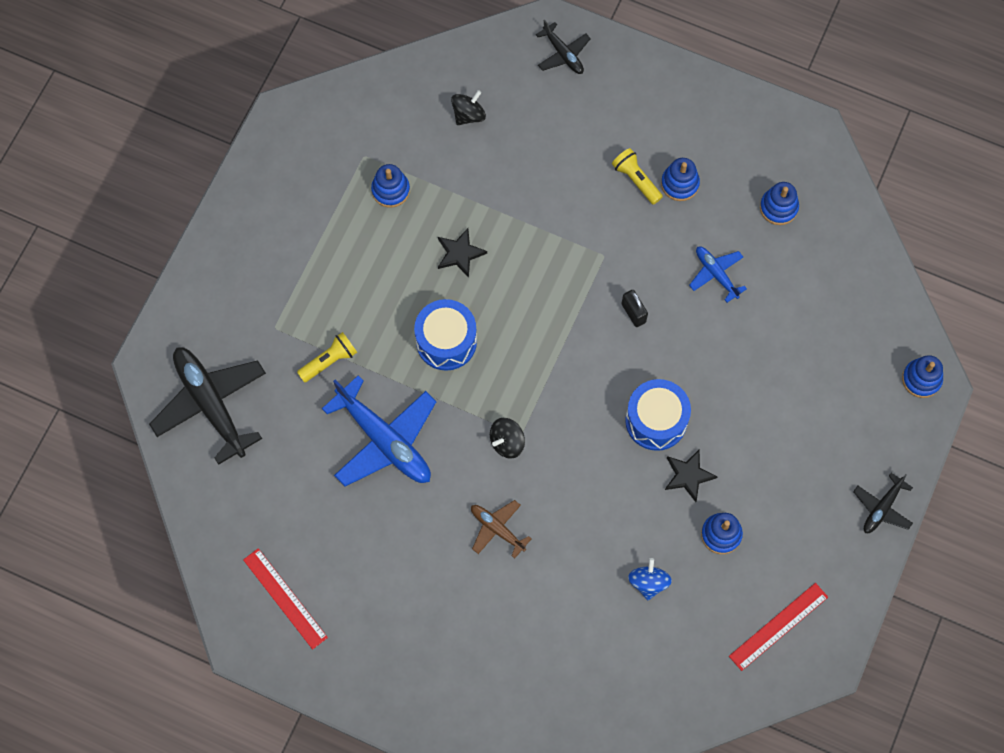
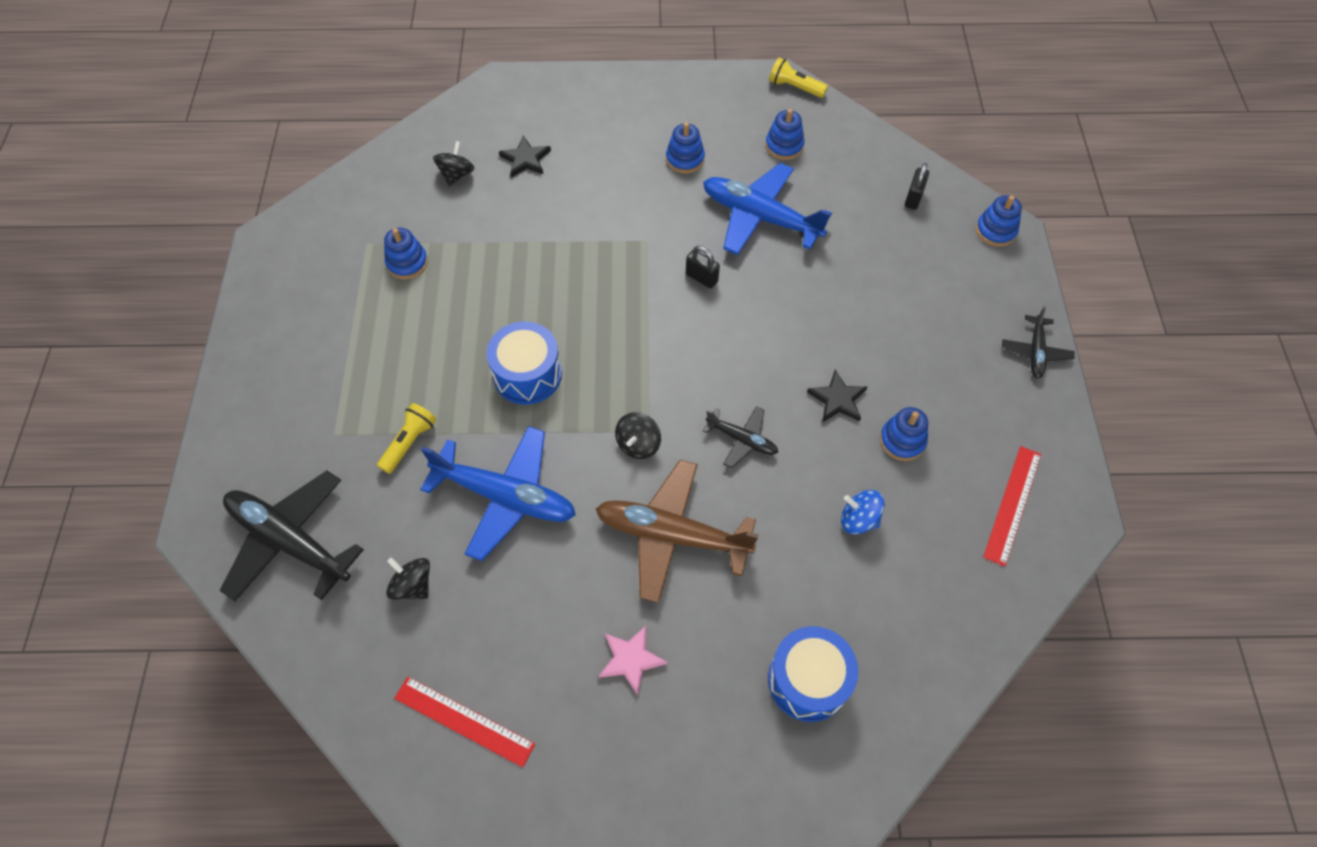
camera: 25 degrees left, 10 degrees down
black star [438,228,487,278] -> black star moved to [499,136,551,178]
brown plane [471,500,531,559] -> brown plane [596,460,759,603], size x1.93
black plane [536,20,591,74] -> black plane moved to [702,406,778,469]
yellow flashlight [612,148,663,205] -> yellow flashlight moved to [769,58,828,98]
blue drum [625,379,691,451] -> blue drum moved to [768,626,858,722]
blue spinning top [628,558,672,600] -> blue spinning top turned 45 degrees counterclockwise [841,490,884,534]
blue plane [689,247,747,303] -> blue plane [703,163,832,255], size x1.93
none -> black spinning top [386,557,430,600]
none -> pink star [599,626,667,695]
none -> black padlock [905,163,929,210]

